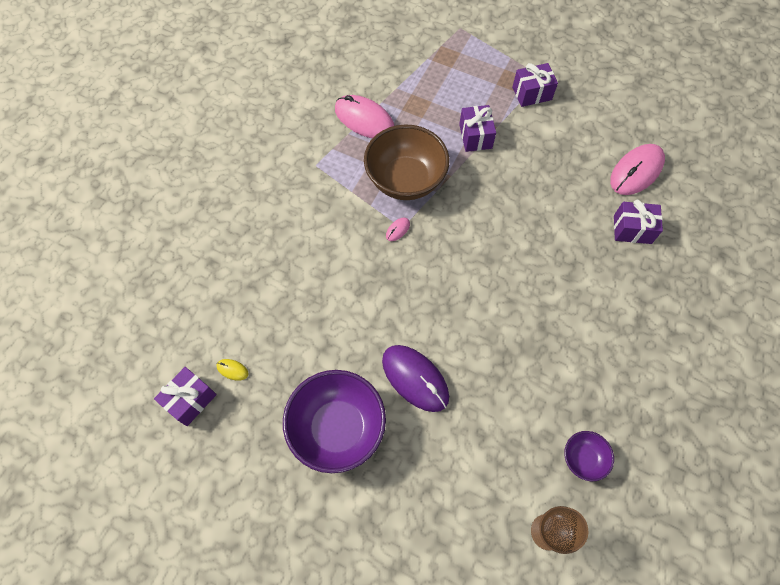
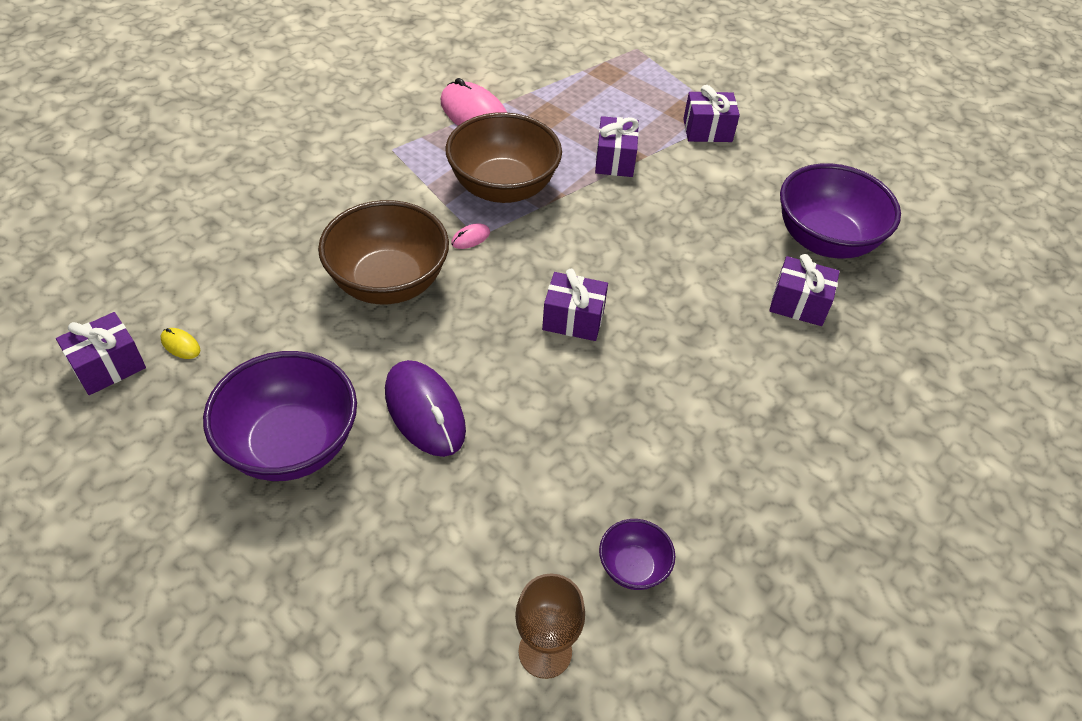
camera: 10 degrees right, 15 degrees down
pink mouse [610,144,665,195] -> purple bowl [780,163,901,259]
none -> brown bowl [318,200,449,304]
none -> purple gift [542,269,608,341]

